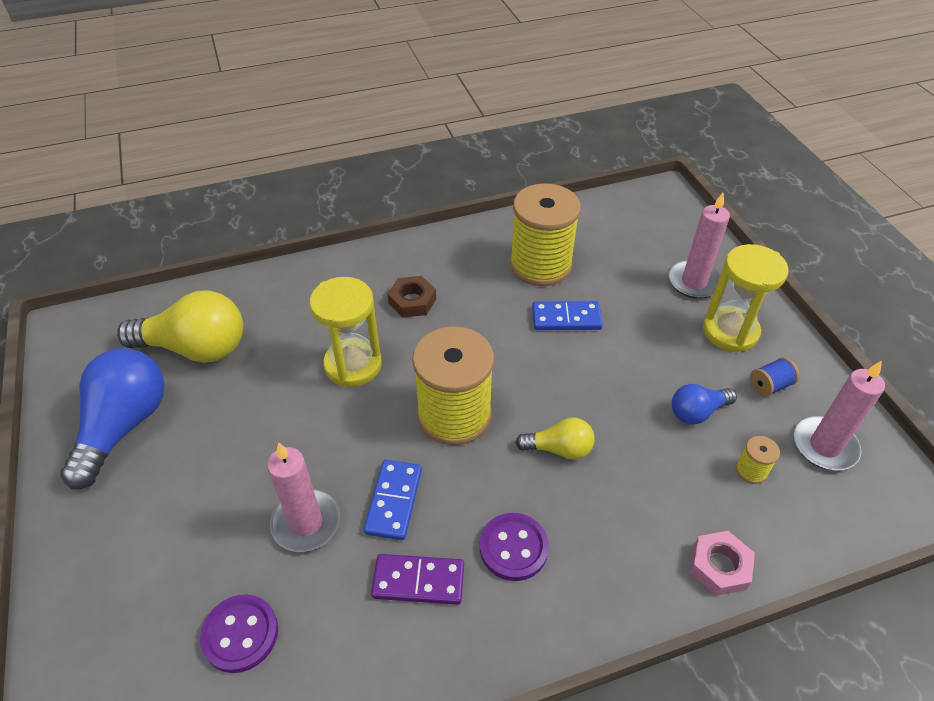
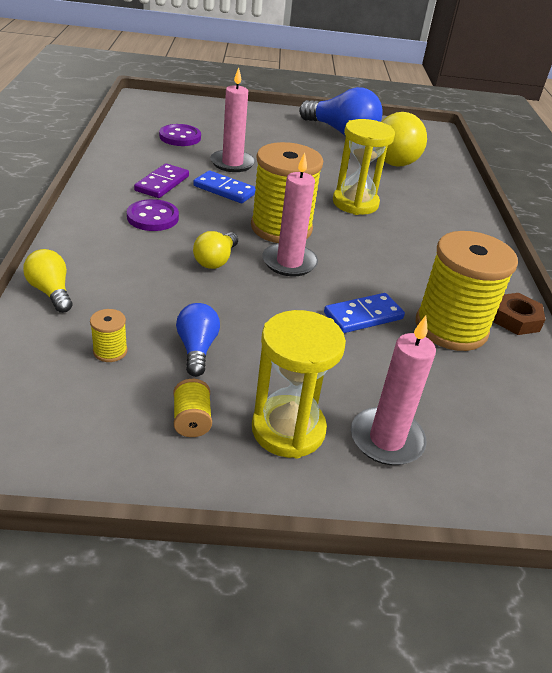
camera: 105 degrees right, 10 degrees down
brown nut [388,276,436,318] -> brown nut moved to [494,293,546,335]
blue domino [532,301,603,330] -> blue domino turned 45 degrees clockwise [324,293,405,333]
pink nut [690,531,755,596] -> yellow light bulb [23,249,72,313]
blue spool [750,357,799,397] -> yellow spool [173,379,212,437]
pink candle [794,360,885,470] -> pink candle moved to [262,152,318,276]

